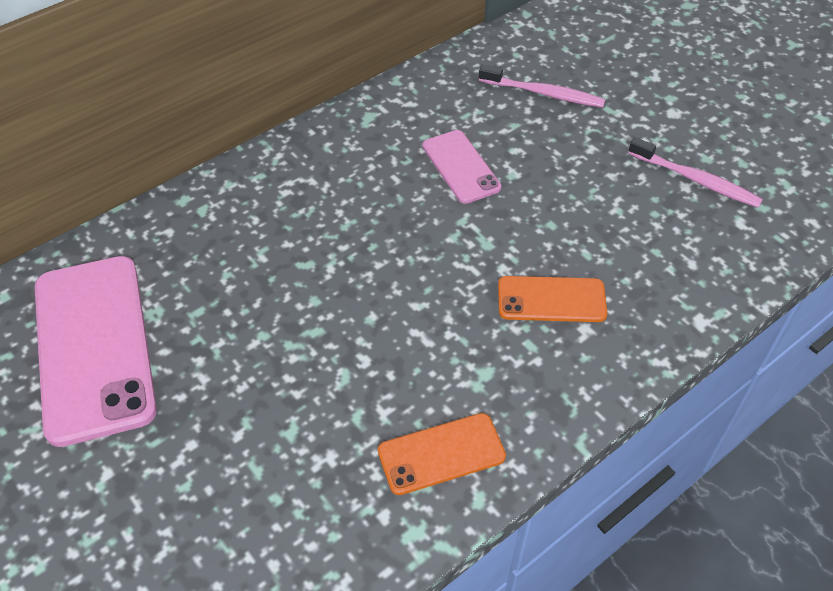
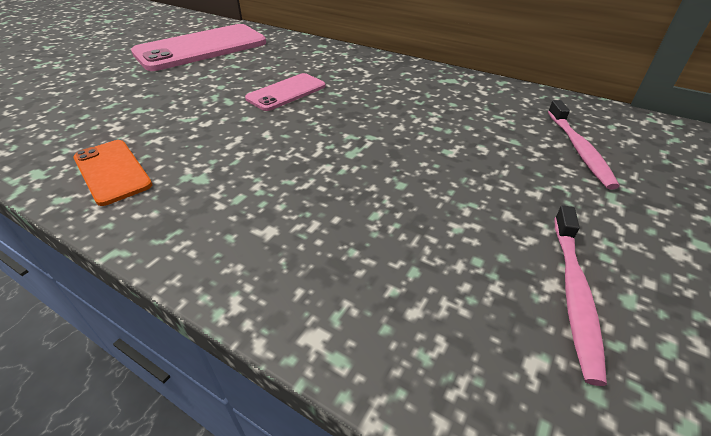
camera: 70 degrees right, 10 degrees down
pink phone [423,130,501,204] -> pink phone moved to [245,73,326,111]
orange phone [498,276,607,322] -> none

